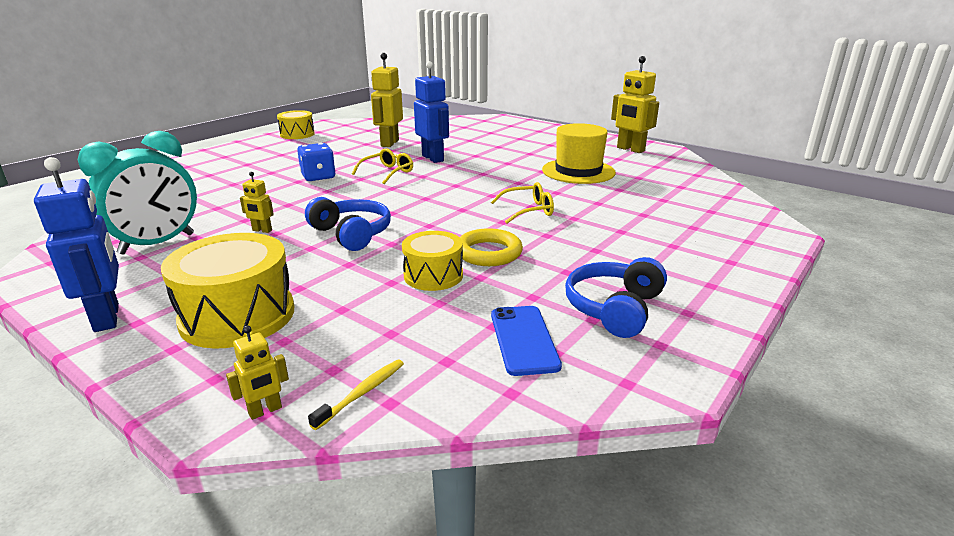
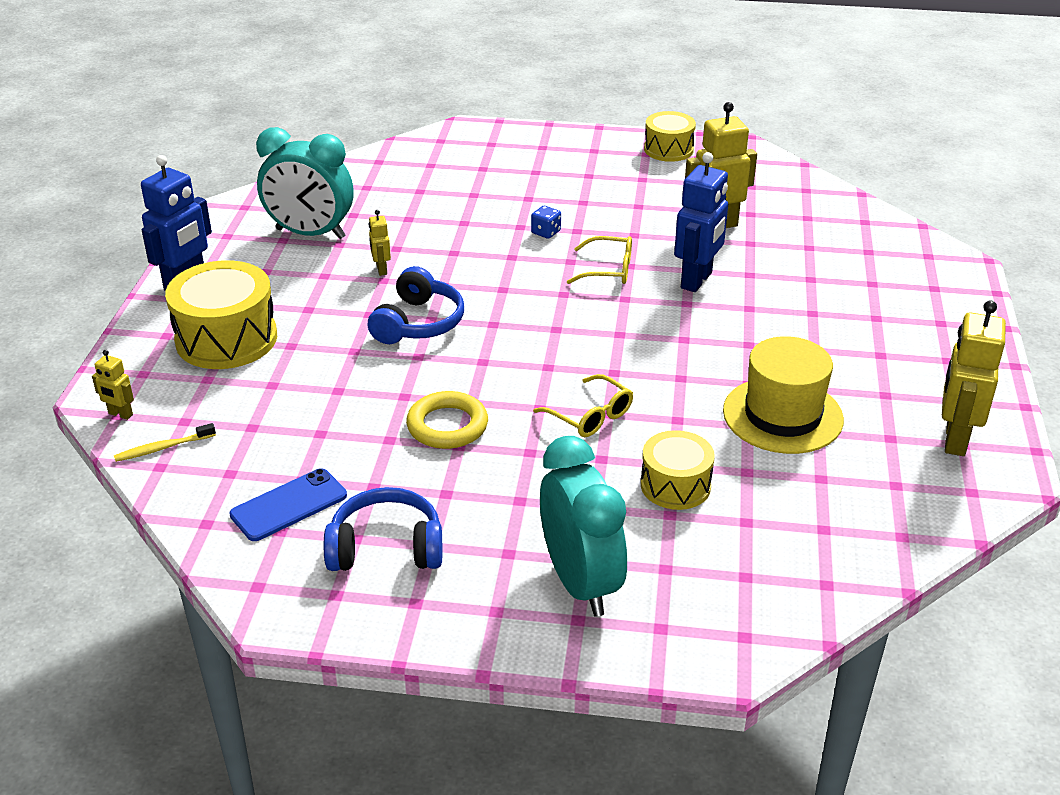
camera: 60 degrees right, 10 degrees up
blue dice [297,143,335,181] -> blue dice [531,206,561,239], size x0.58
yellow toothbrush [308,359,404,430] -> yellow toothbrush turned 150 degrees clockwise [114,423,216,462]
yellow drum [402,231,463,291] -> yellow drum moved to [641,430,715,510]
none -> turquoise clock [540,436,627,616]

